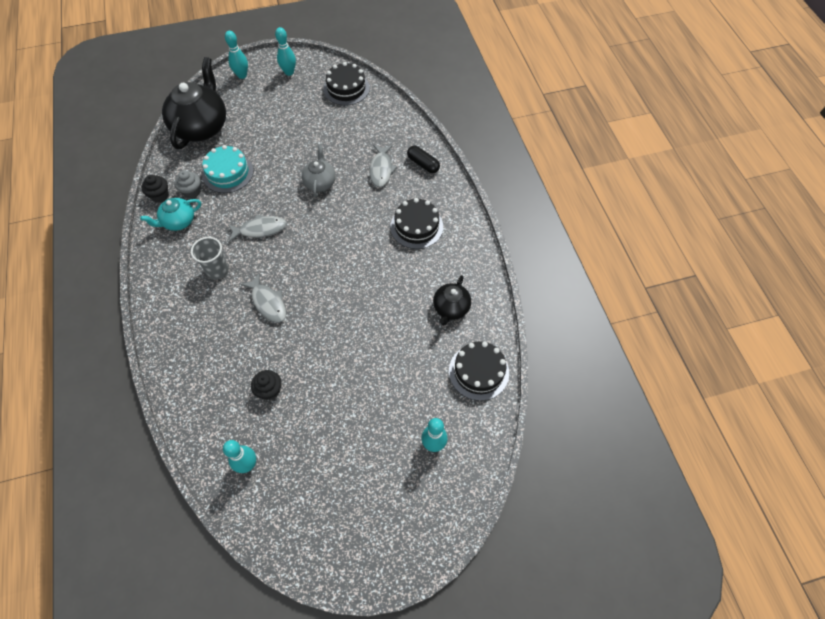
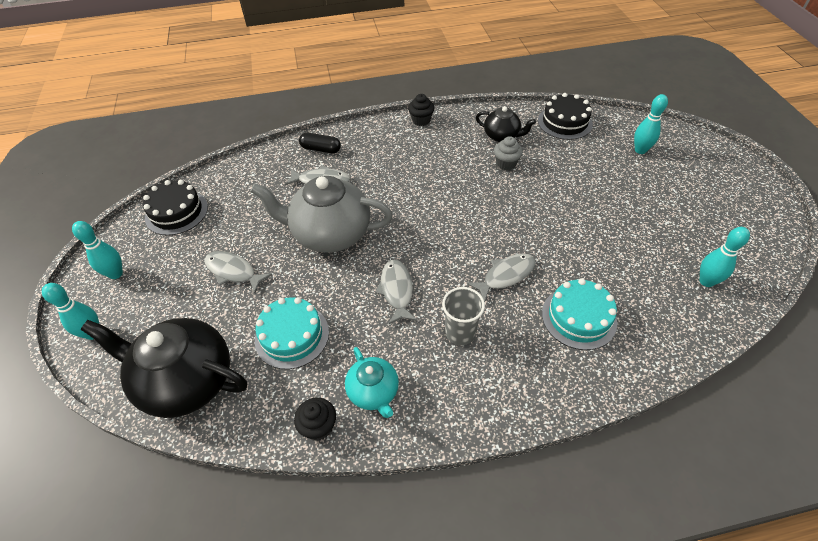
camera: 85 degrees left, 10 degrees down
grey cupcake [175,170,201,199] -> grey cupcake moved to [494,136,523,170]
black cupcake [251,370,282,400] -> black cupcake moved to [408,94,434,126]
grey teapot [301,145,336,197] -> grey teapot [250,176,393,253], size x1.89
black cake [390,198,443,249] -> none
black capsule [407,146,440,173] -> black capsule turned 60 degrees clockwise [299,133,341,153]
none -> grey fish [204,251,272,293]
none -> turquoise cake [542,279,617,350]

